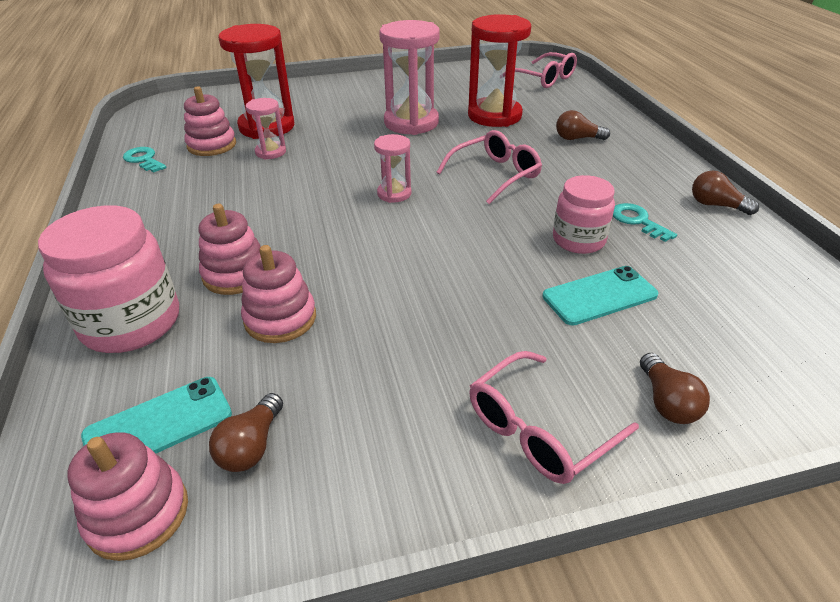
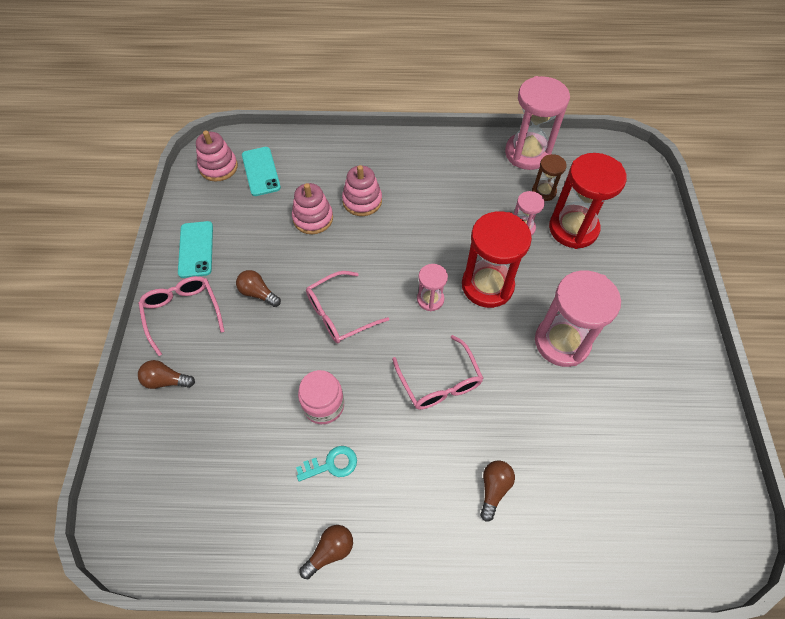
camera: 105 degrees right, 20 degrees up
pink jar [38,205,179,353] -> none
turquoise key [123,147,167,173] -> pink hourglass [505,76,570,170]
pink stacking toy [184,86,236,156] -> brown hourglass [532,154,567,201]
brown light bulb [209,393,283,472] -> brown light bulb moved to [236,270,281,307]
red hourglass [468,14,531,127] -> red hourglass moved to [462,211,532,308]
pink glasses [503,52,577,88] -> pink glasses moved to [306,271,389,343]
turquoise phone [542,266,658,325] -> turquoise phone moved to [178,221,213,278]

